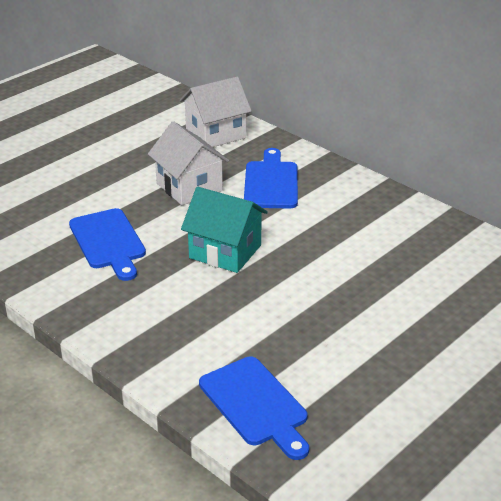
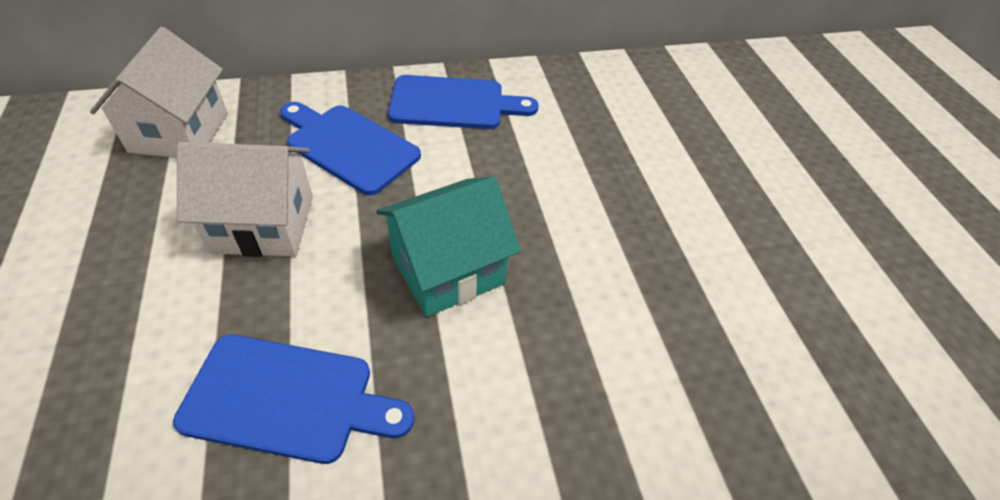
camera: 60 degrees left, 15 degrees up
blue cutting board [199,357,309,460] -> blue cutting board moved to [388,75,539,129]

